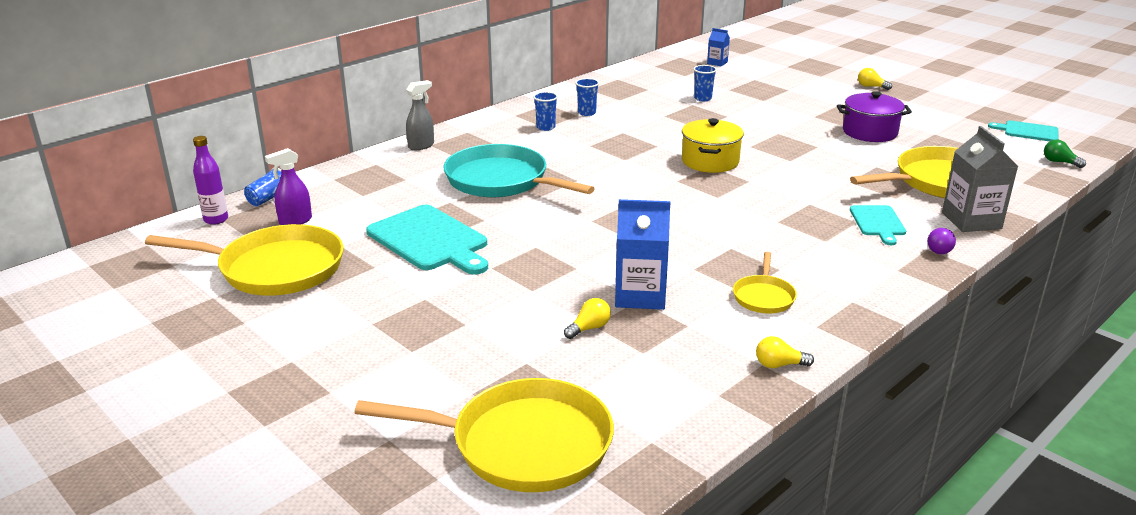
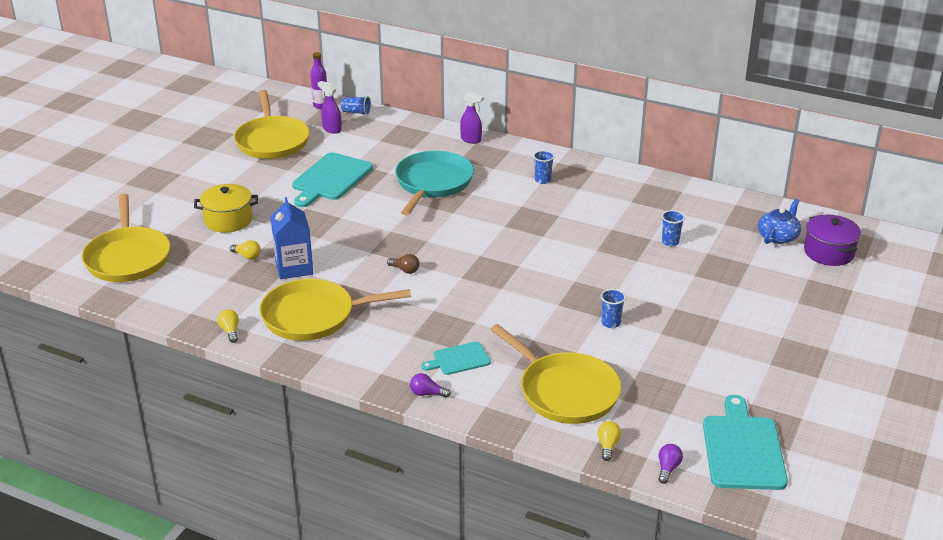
camera: 70 degrees right, 5 degrees up
grey spray bottle [406,80,434,150] -> purple spray bottle [460,92,484,144]
blue cup [575,78,599,116] -> blue cup moved to [601,289,626,328]
yellow pot [682,118,744,173] -> yellow pot moved to [194,184,258,233]
blue carton [707,28,730,67] -> blue teapot [758,199,801,244]
yellow pan [733,252,797,313] -> yellow pan [259,279,411,341], size x2.02
purple pot [837,91,912,142] -> purple pot moved to [804,215,861,266]
yellow light bulb [858,68,892,90] -> yellow light bulb moved to [598,421,621,461]
grey carton [942,126,1018,232] -> none
turquoise cutting board [988,120,1059,141] -> turquoise cutting board [703,395,788,490], size x1.80
green light bulb [1044,140,1086,168] -> purple light bulb [658,444,683,484]
none -> brown light bulb [387,254,420,274]

